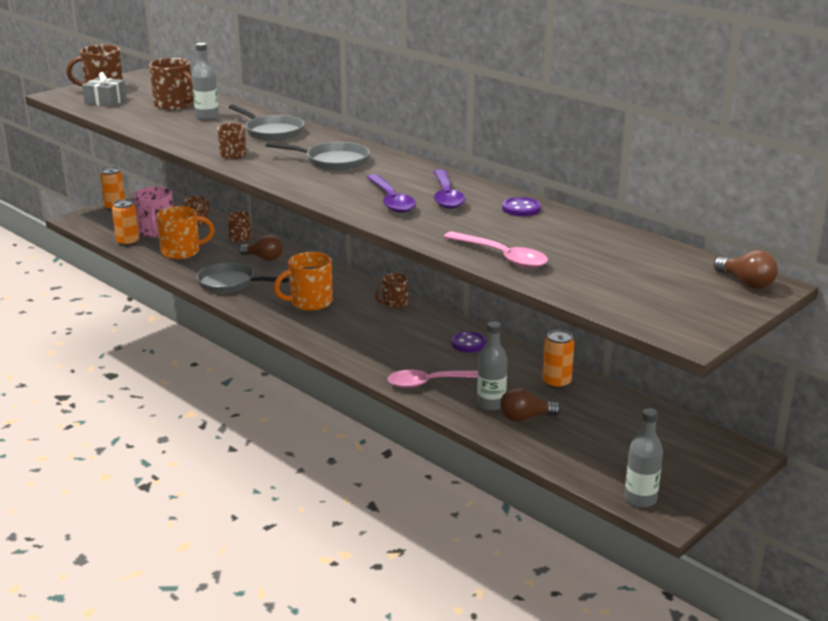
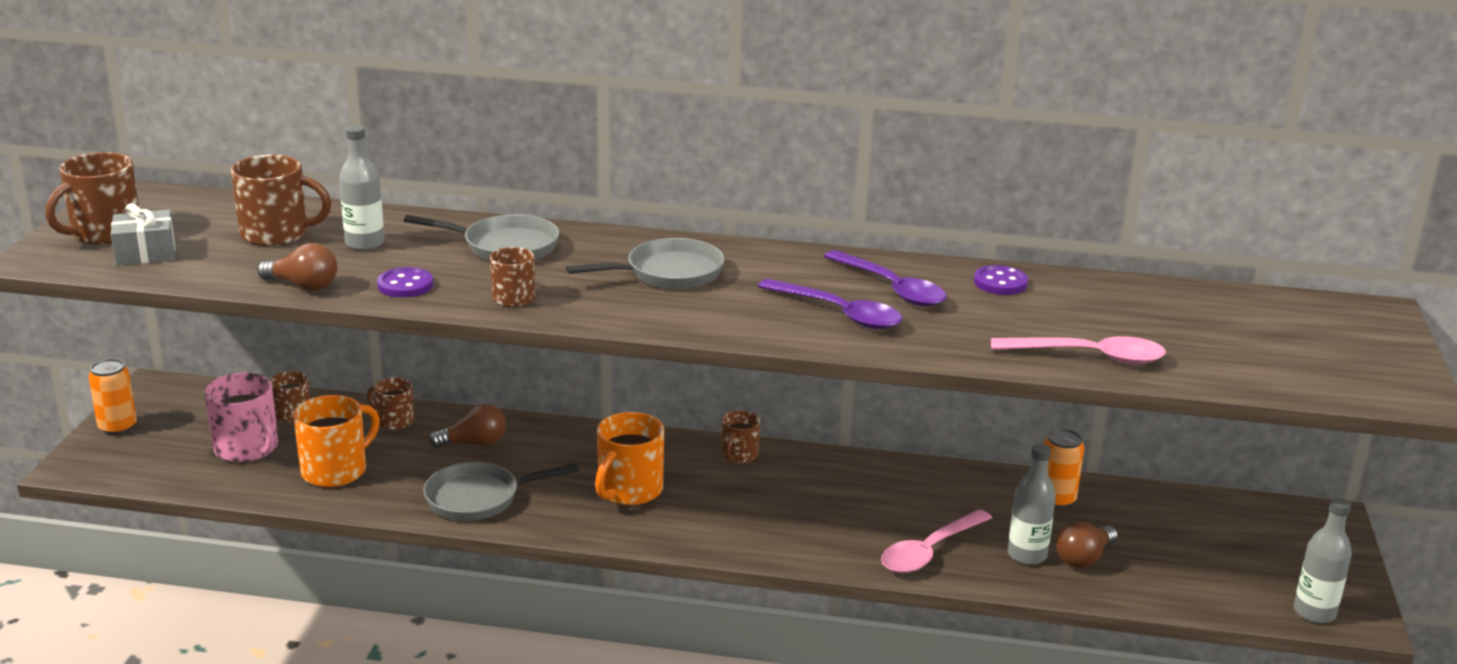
camera: 35 degrees left, 0 degrees up
orange can [112,199,139,246] -> none
purple button [452,331,487,353] -> purple button moved to [377,267,433,298]
brown light bulb [714,250,778,289] -> brown light bulb moved to [257,243,337,291]

